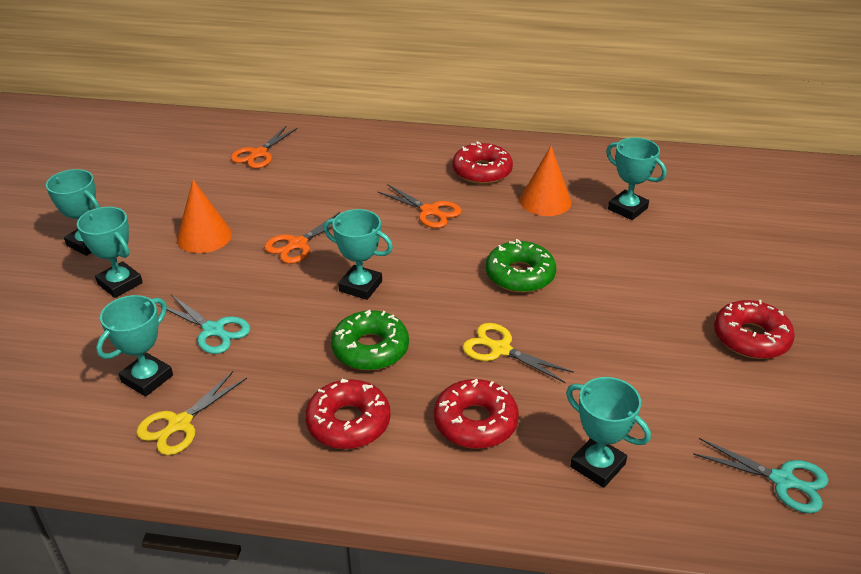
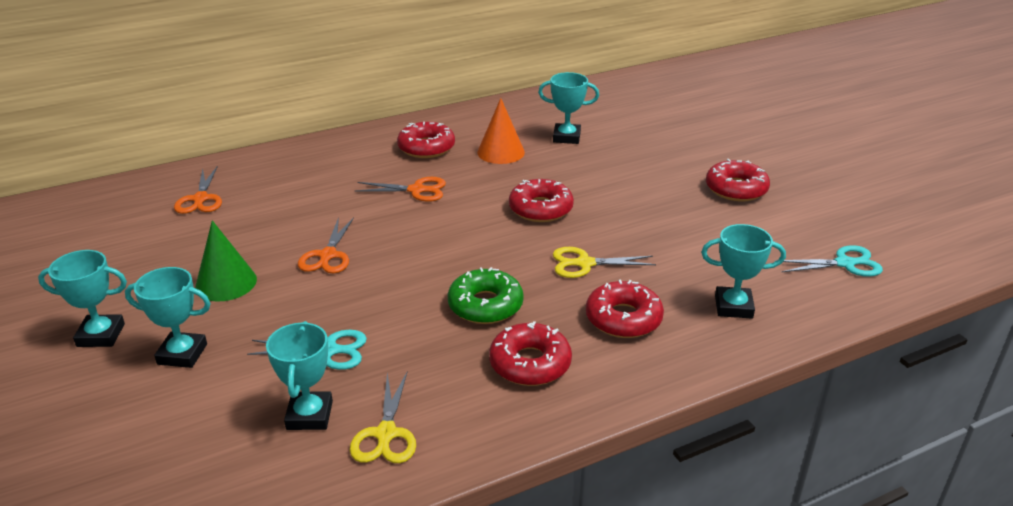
camera: 35 degrees left, 5 degrees down
orange cone [177,180,232,253] -> green cone [195,220,257,301]
turquoise trophy [323,209,393,300] -> none
green donut [486,239,556,293] -> red donut [509,179,574,222]

